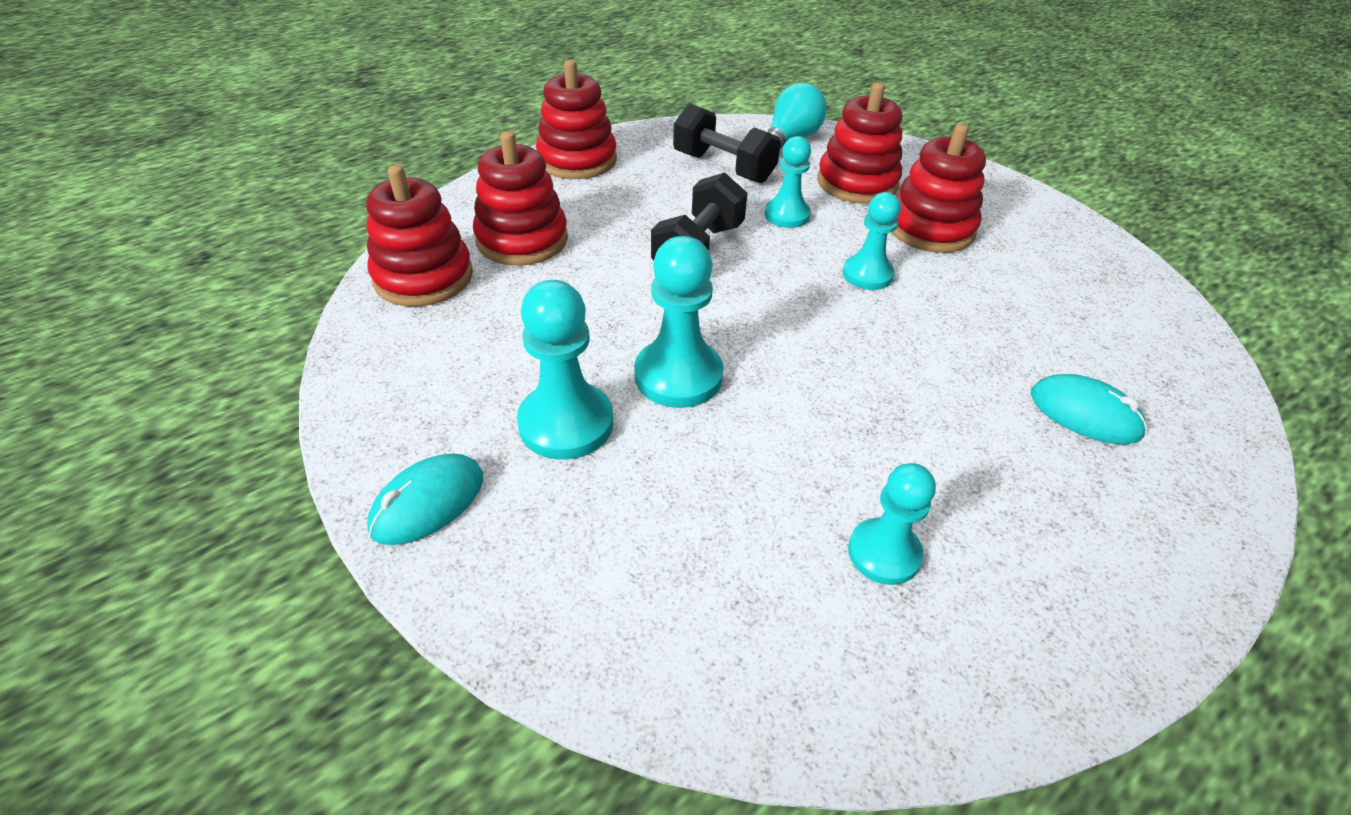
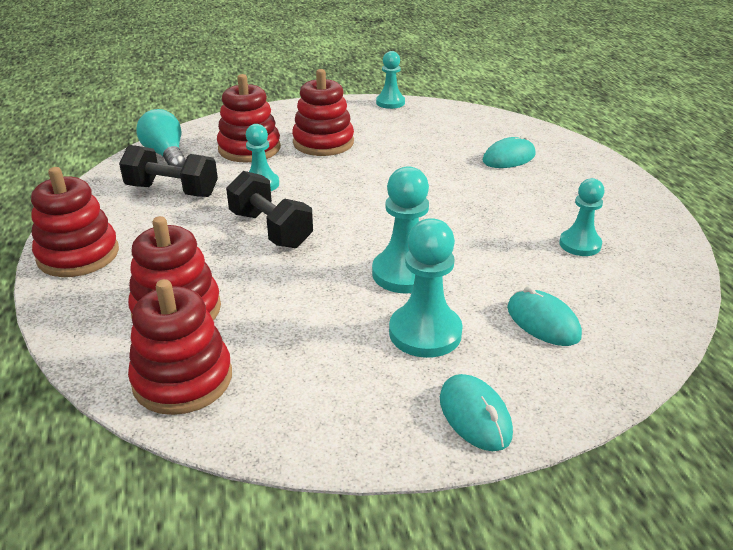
camera: 65 degrees left, 10 degrees down
black dumbbell [673,104,781,183] -> black dumbbell turned 45 degrees clockwise [119,145,218,197]
turquoise pawn [843,192,901,290] -> turquoise pawn moved to [376,51,405,109]
none -> turquoise mouse [507,286,582,346]

